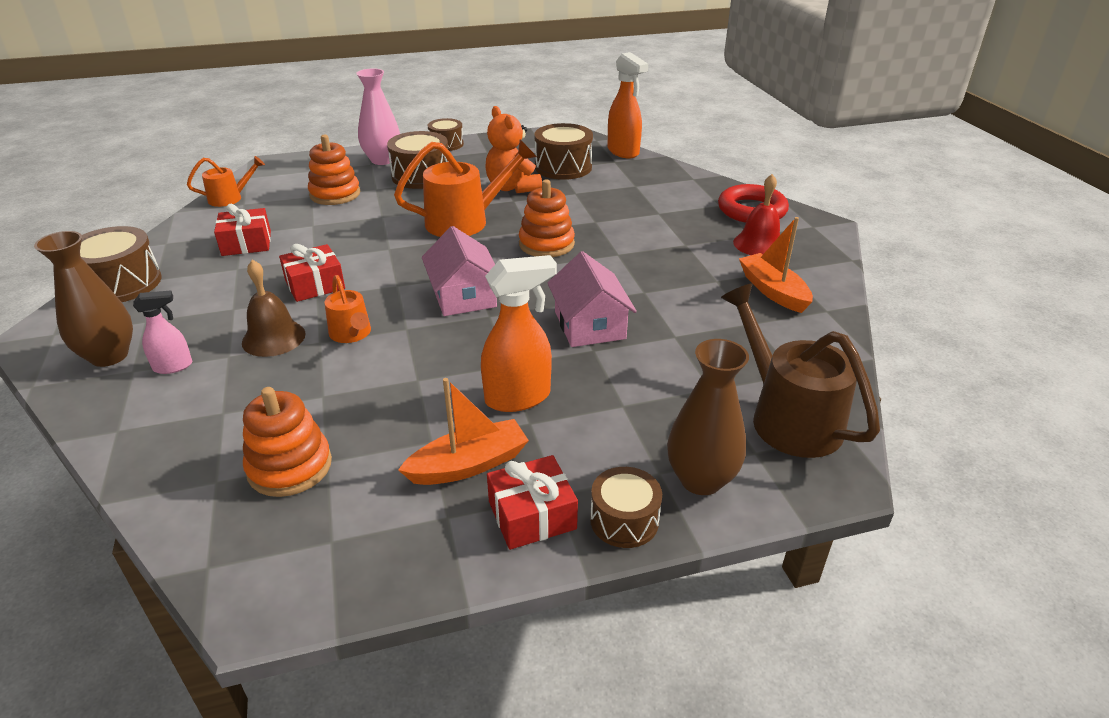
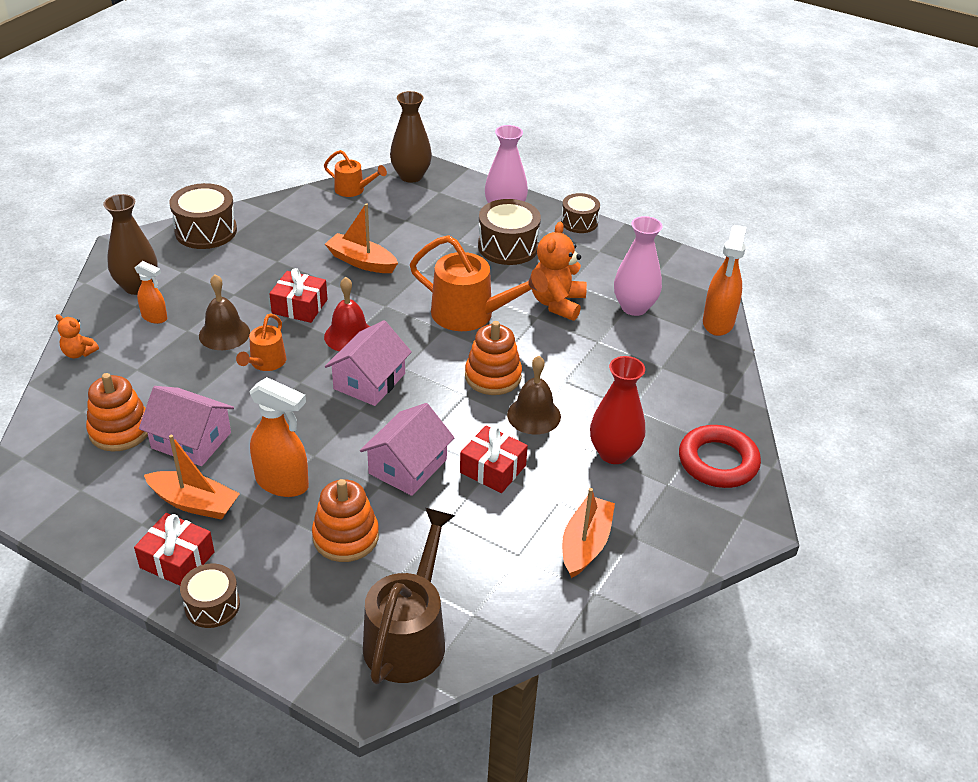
camera: 45 degrees right, 5 degrees up
pink spray bottle [133,290,192,374] -> orange spray bottle [134,261,167,324]
red gift [214,204,271,256] -> red gift moved to [460,425,528,493]
orange stacking toy [308,135,360,205] -> orange stacking toy moved to [312,479,379,562]
brown drum [534,123,593,180] -> pink vase [614,216,662,316]
brown vase [667,339,749,495] -> brown vase moved to [390,91,432,183]
red bell [733,174,780,255] -> red bell moved to [324,277,370,351]
none -> orange teddy bear [56,314,99,358]
none -> pink house [139,386,234,466]
none -> orange boat [325,203,398,273]
none -> brown bell [507,356,561,435]
none -> red vase [590,356,645,464]

